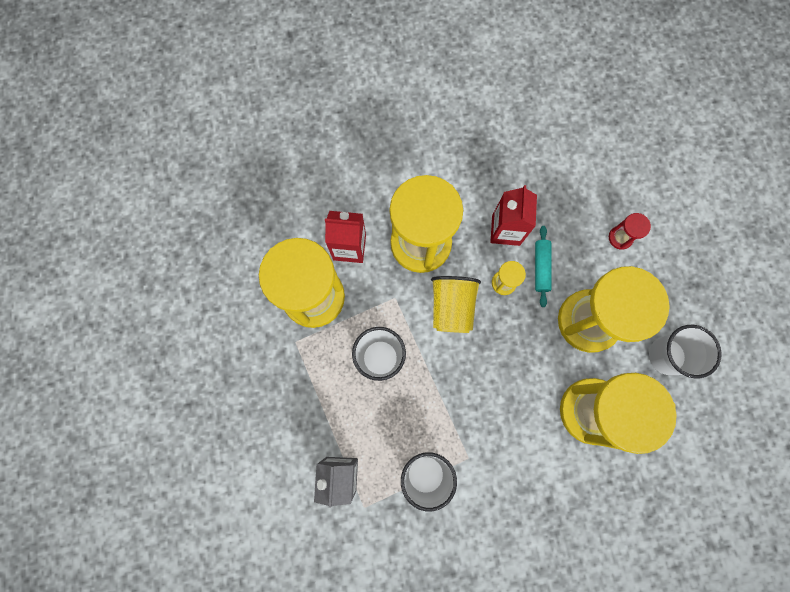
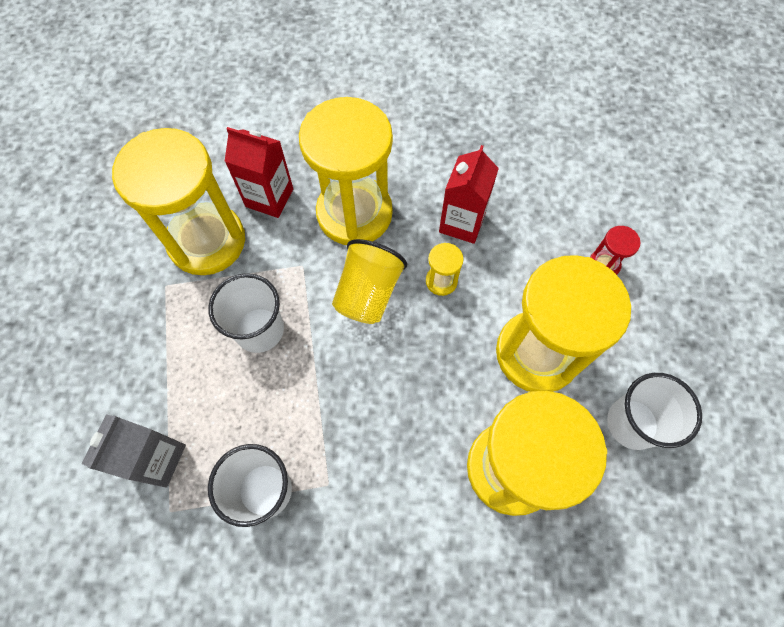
camera: 15 degrees right, 10 degrees down
turquoise rolling pin [535,226,552,307] -> none

